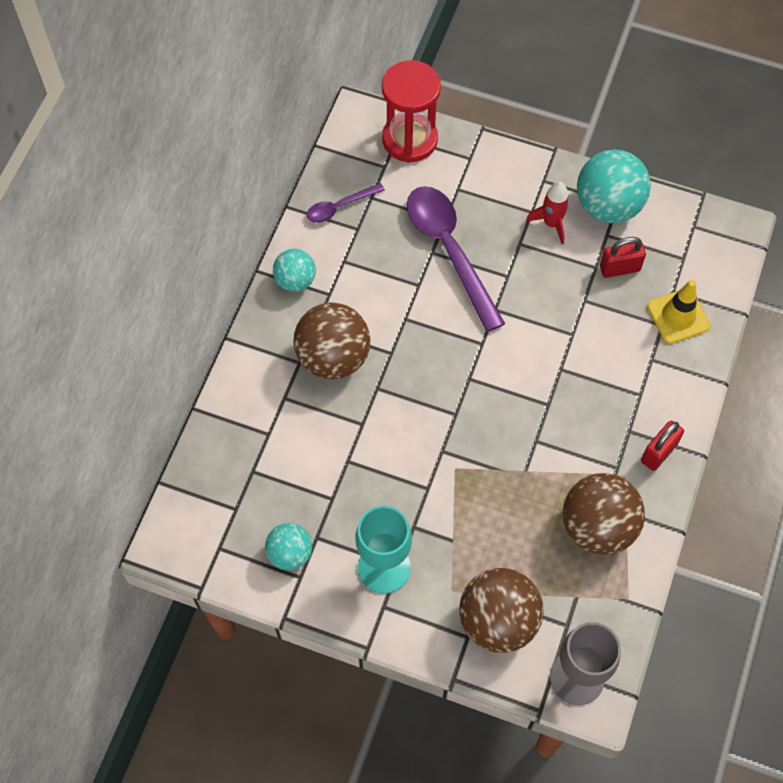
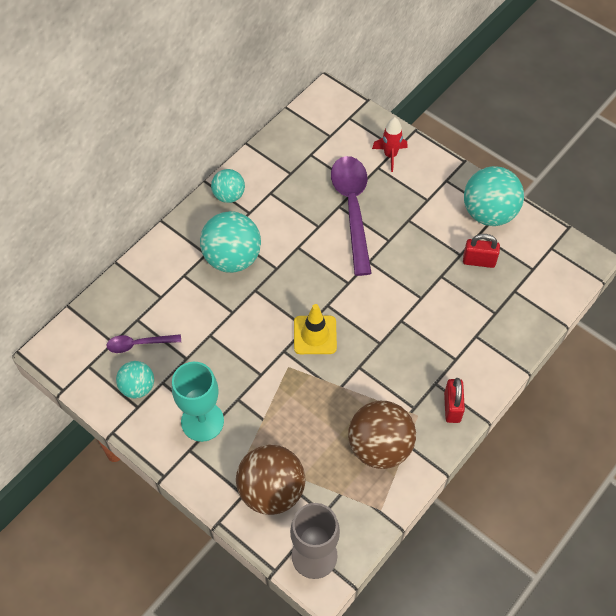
camera: 20 degrees right, 5 degrees down
brown ball [293,302,371,380] -> turquoise ball [200,211,261,273]
purple spoon [306,183,385,223] -> purple spoon moved to [106,334,181,353]
red hourglass [382,60,441,163] -> none
red rocket [526,182,570,244] -> red rocket moved to [372,117,408,172]
red padlock [641,420,684,471] -> red padlock turned 60 degrees counterclockwise [444,378,465,423]
yellow traffic cone [647,280,710,344] -> yellow traffic cone moved to [294,304,337,354]

